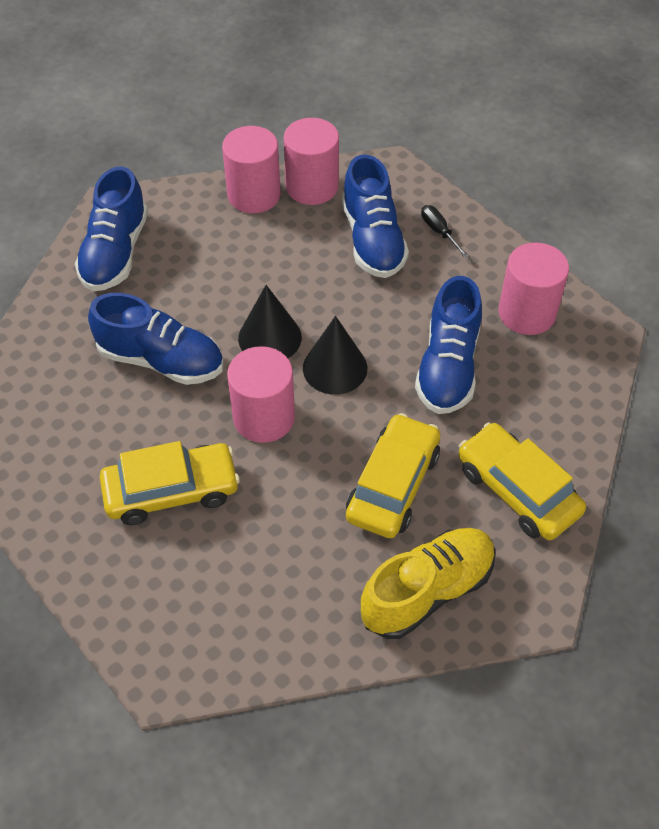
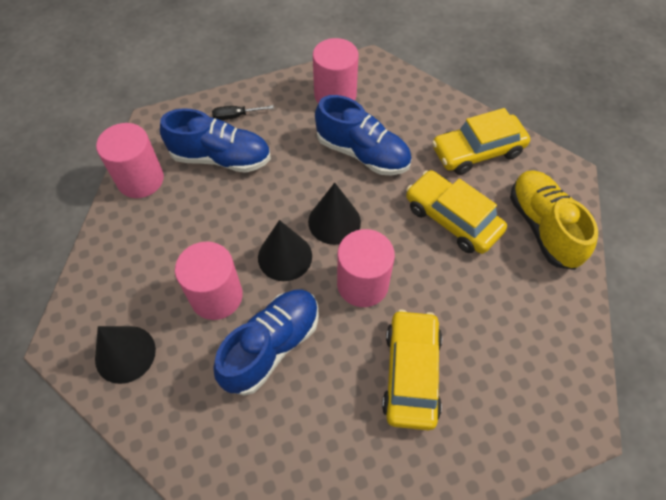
camera: 70 degrees left, 5 degrees up
blue shoe [75,166,148,291] -> black cone [95,326,156,384]
pink cylinder [222,126,281,213] -> pink cylinder moved to [175,242,243,320]

